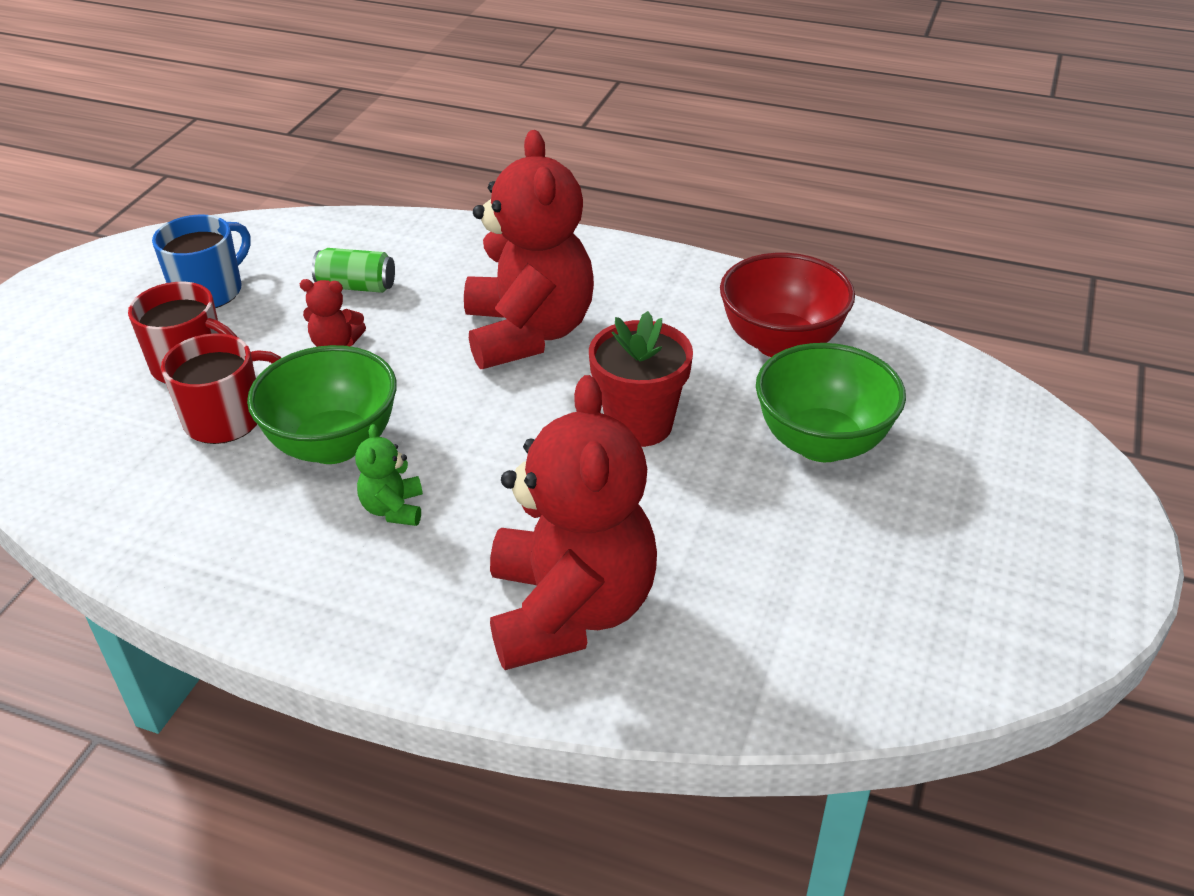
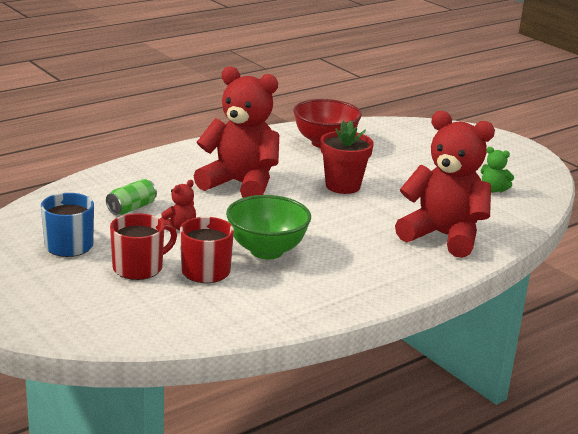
camera: 60 degrees left, 15 degrees down
green teddy bear [355,424,423,526] -> green teddy bear moved to [480,147,514,193]
green bowl [756,343,906,462] -> none

